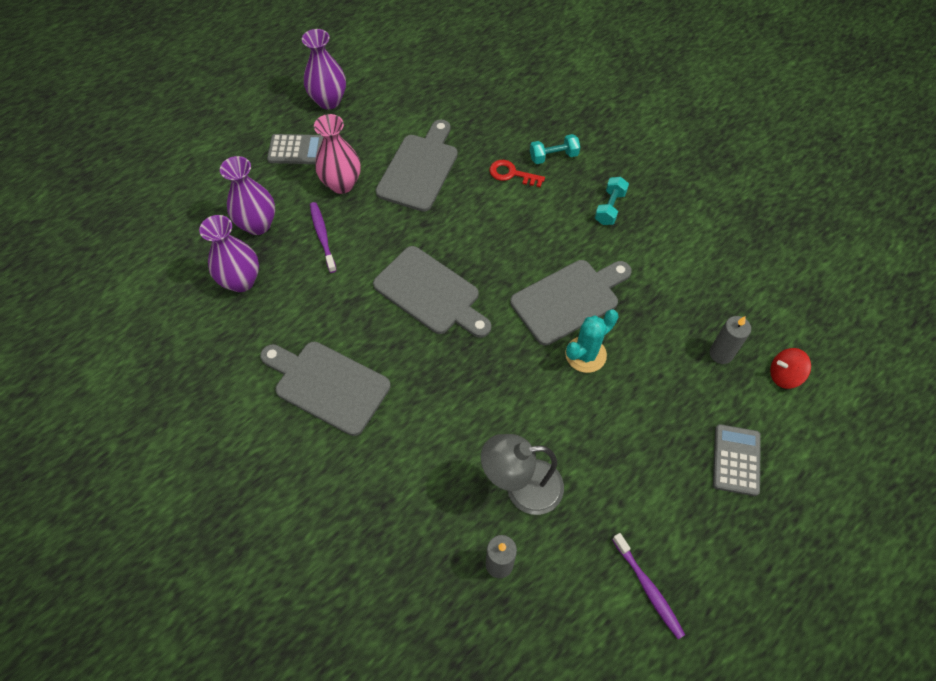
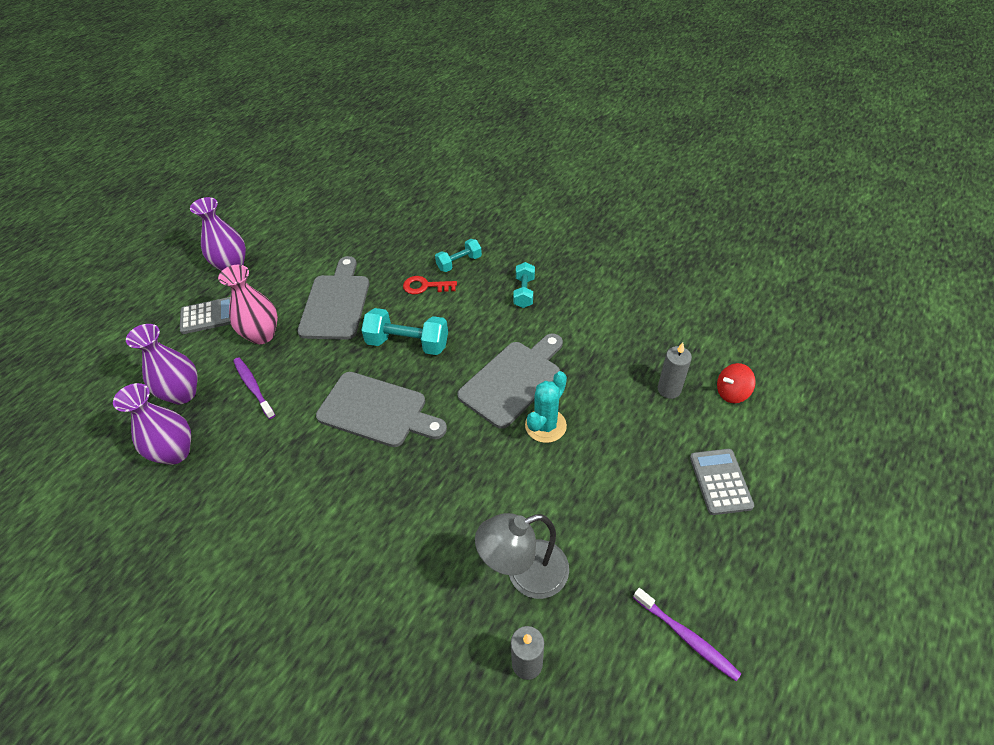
camera: 15 degrees left, 10 degrees down
grey cutting board [260,342,391,436] -> none
none -> turquoise dumbbell [361,308,448,355]

